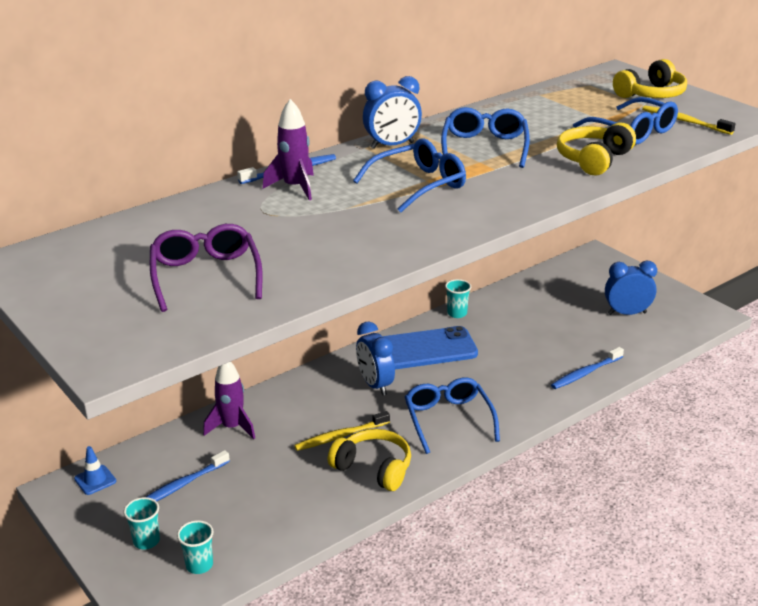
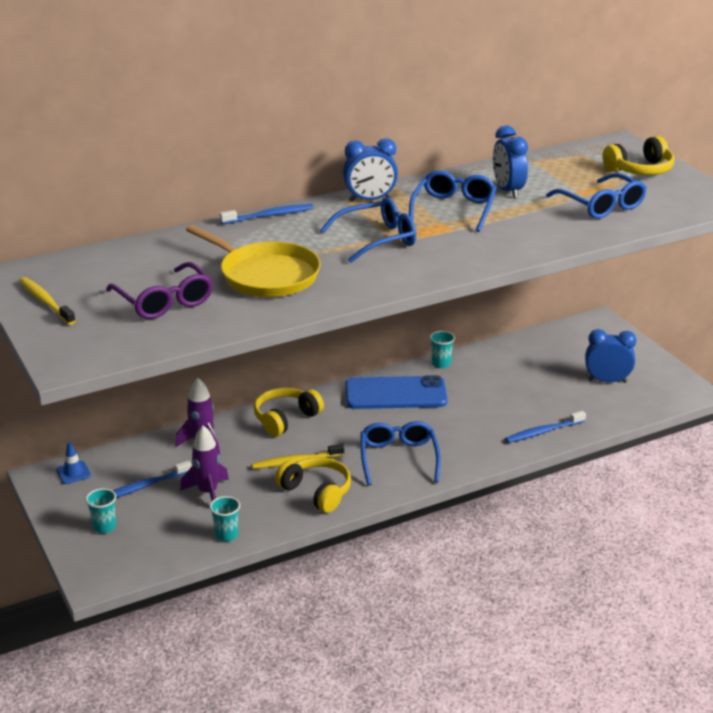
camera: 10 degrees right, 0 degrees up
purple glasses [150,224,262,312] -> purple glasses turned 150 degrees clockwise [106,262,213,319]
turquoise cup [177,520,214,574] -> turquoise cup moved to [209,496,240,542]
purple rocket [263,99,314,200] -> purple rocket moved to [180,426,229,501]
blue clock [356,322,395,395] -> blue clock moved to [493,125,528,198]
yellow headphones [557,122,636,176] -> yellow headphones moved to [254,387,324,437]
yellow toothbrush [642,106,736,135] -> yellow toothbrush moved to [19,277,76,325]
none -> yellow pan [186,225,321,297]

